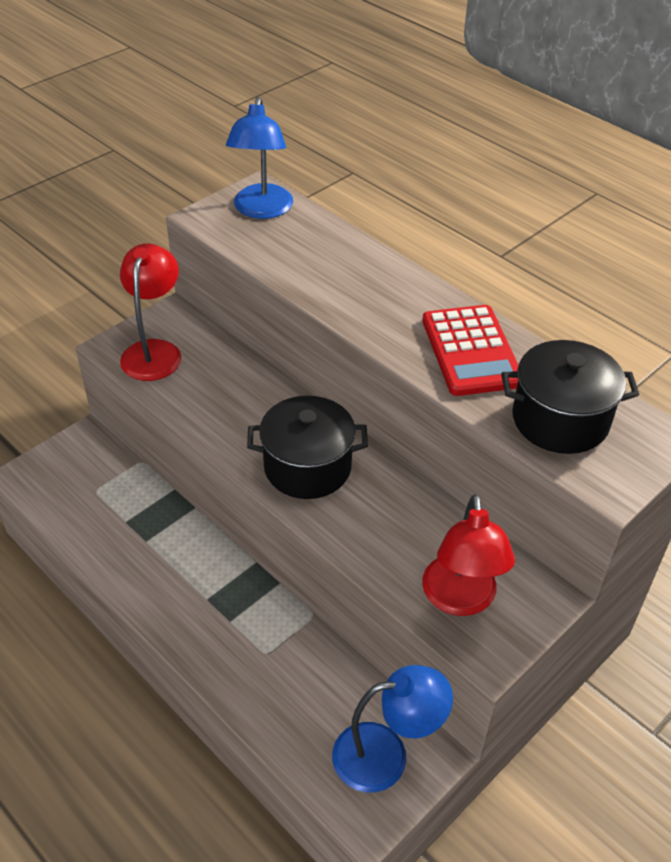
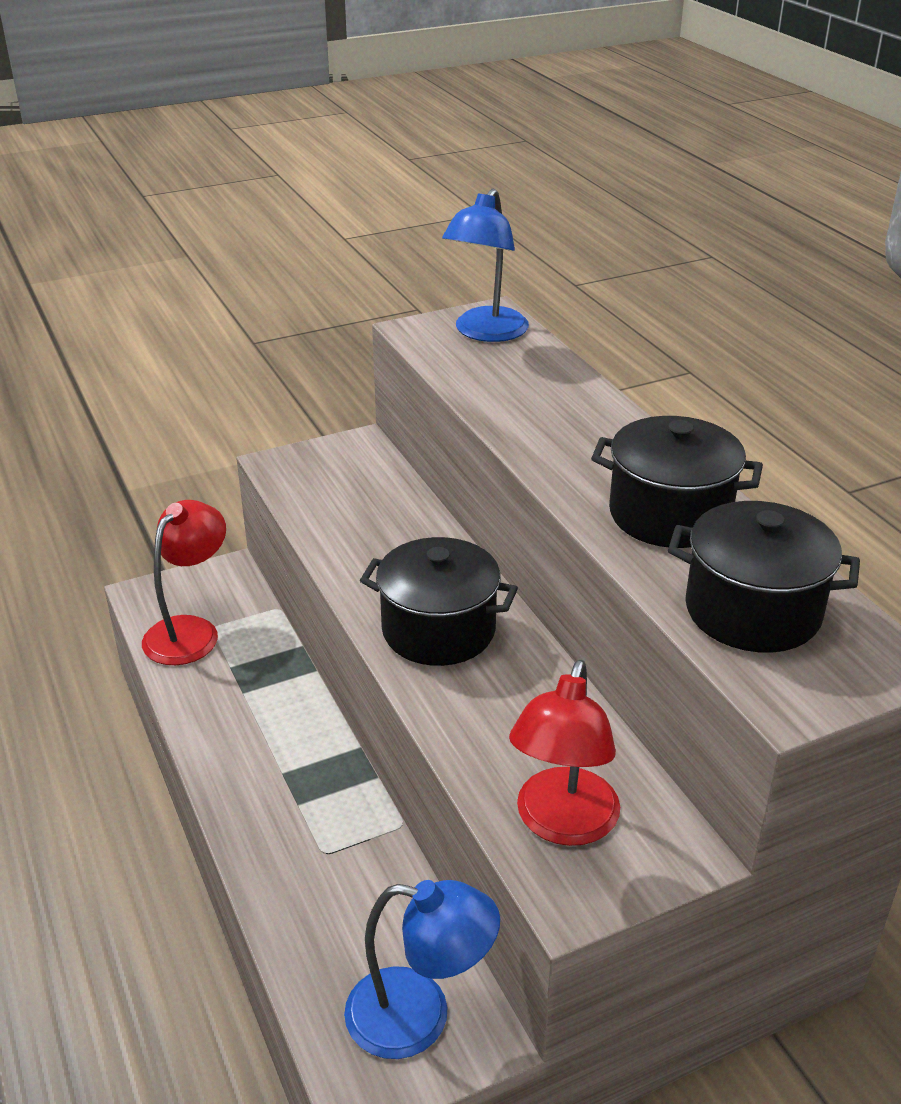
camera: 20 degrees right, 10 degrees down
red lamp [120,244,181,381] -> red lamp moved to [142,500,226,665]
red calculator [422,305,518,396] -> black pot [591,416,763,548]

